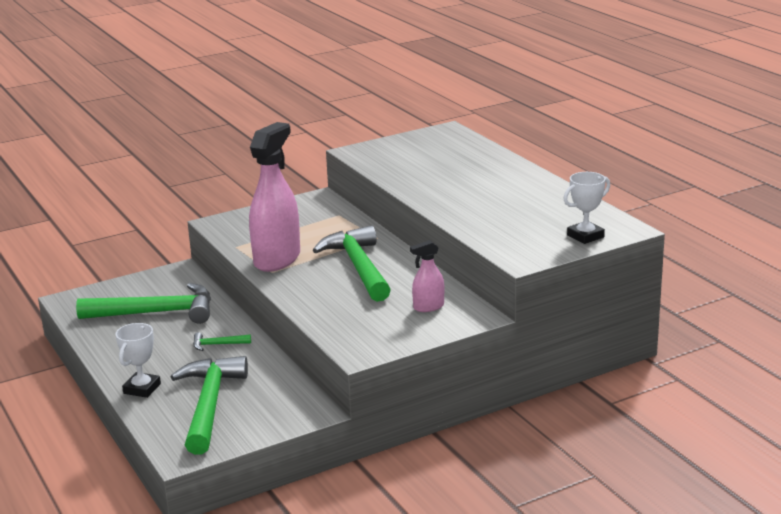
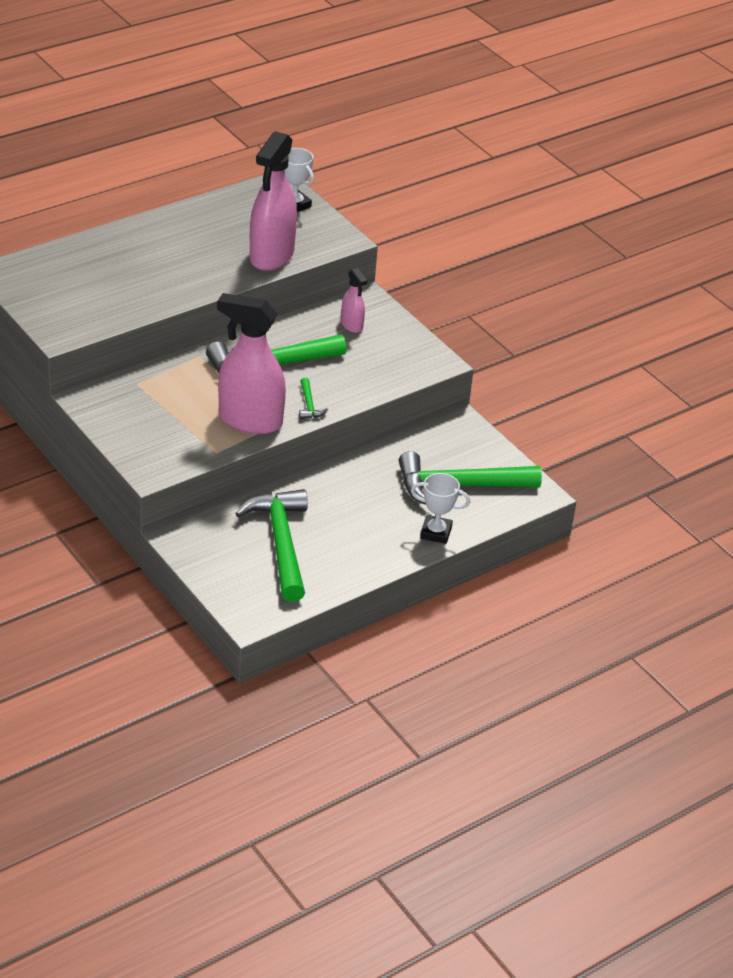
camera: 100 degrees left, 15 degrees up
green hammer [193,332,251,351] -> green hammer moved to [299,378,328,419]
none -> pink spray bottle [250,131,297,271]

